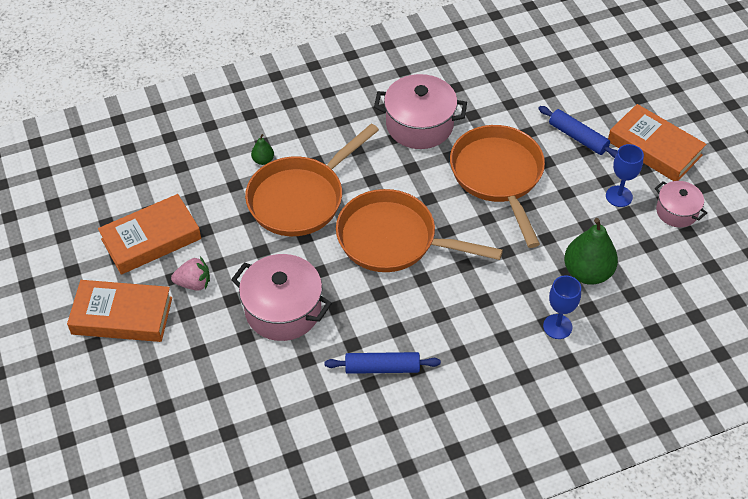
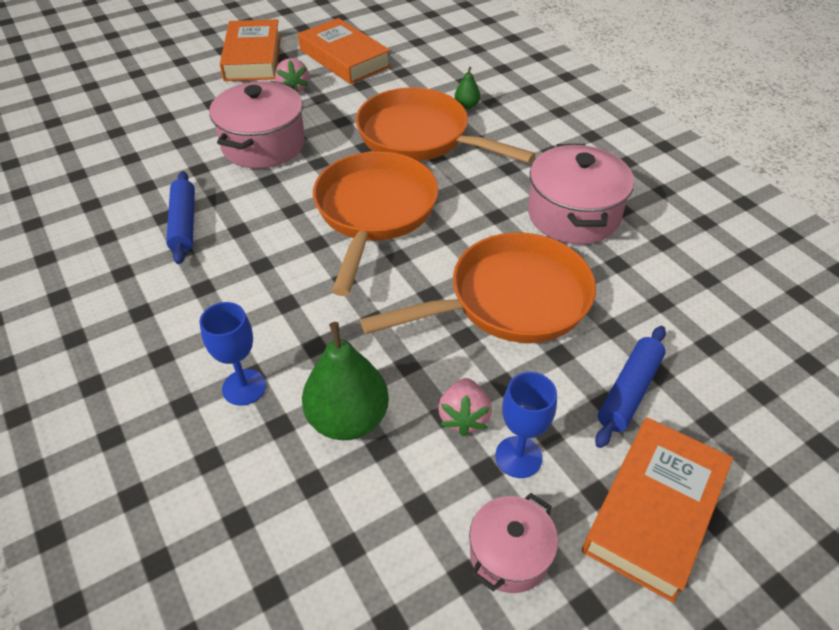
camera: 80 degrees right, 5 degrees down
none -> pink strawberry [438,378,492,437]

